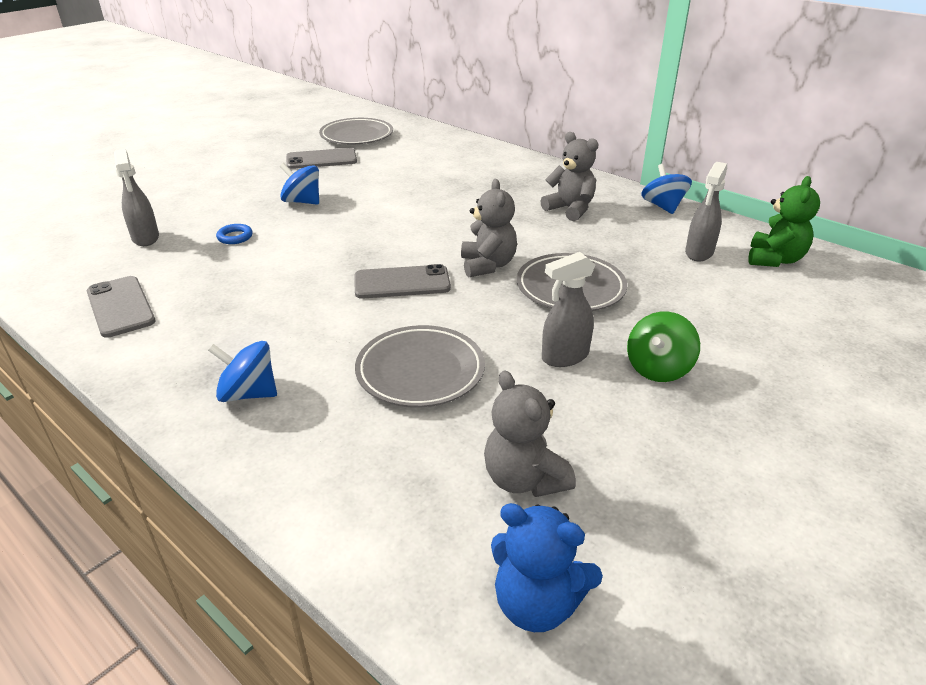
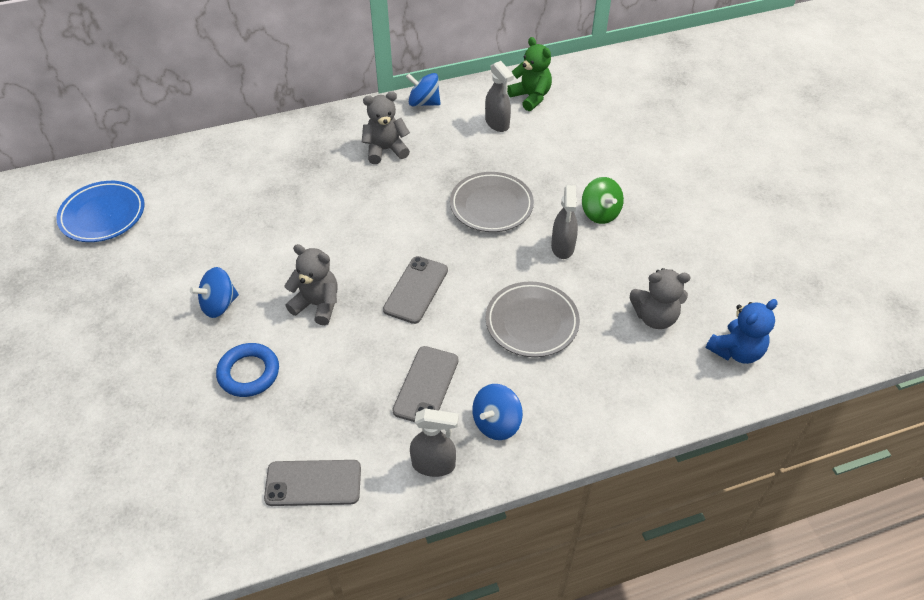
camera: 60 degrees left, 15 degrees up
grey spray bottle [114,149,159,246] -> grey spray bottle moved to [410,408,459,477]
blue ring [216,224,253,244] -> blue ring [216,343,279,397], size x1.75
grey phone [286,148,357,169] -> grey phone moved to [392,346,458,422]
grey plate [319,118,393,144] -> blue plate [56,181,145,242]
grey teddy bear [461,179,517,278] -> grey teddy bear moved to [284,244,337,325]

